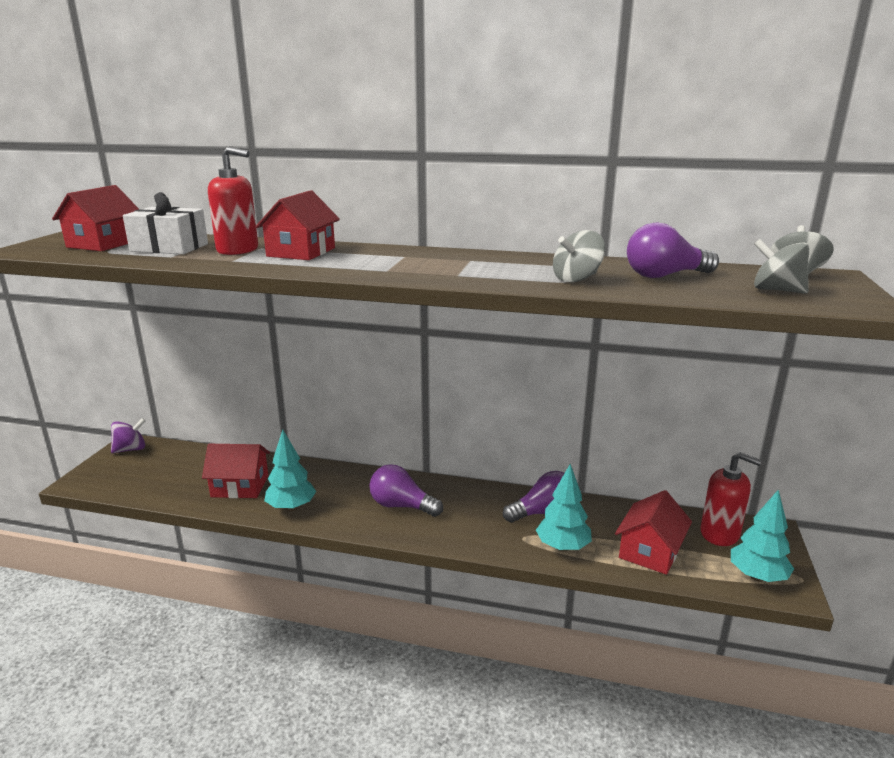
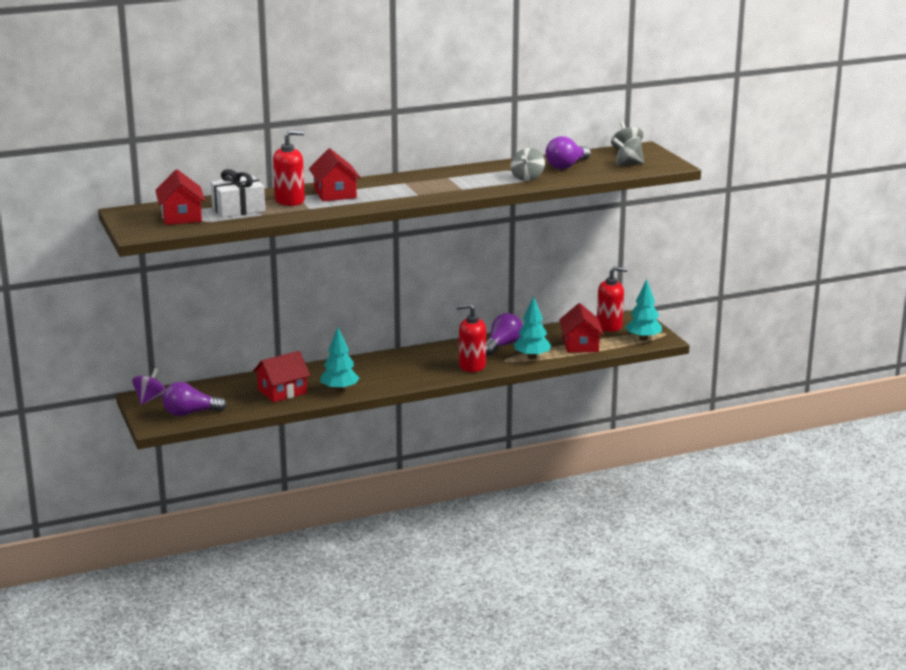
camera: 35 degrees left, 0 degrees up
purple light bulb [369,464,443,517] -> purple light bulb moved to [162,382,227,416]
none -> red soap dispenser [456,304,486,372]

